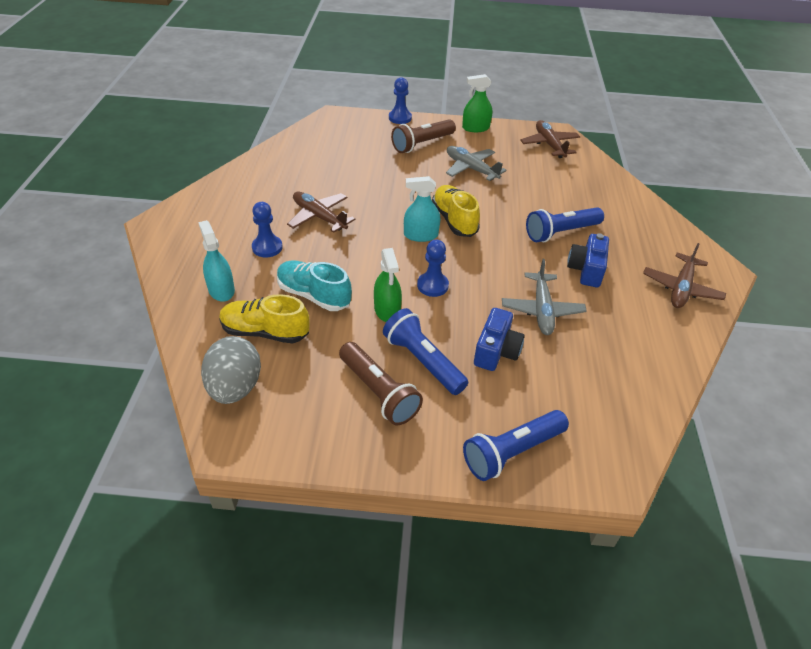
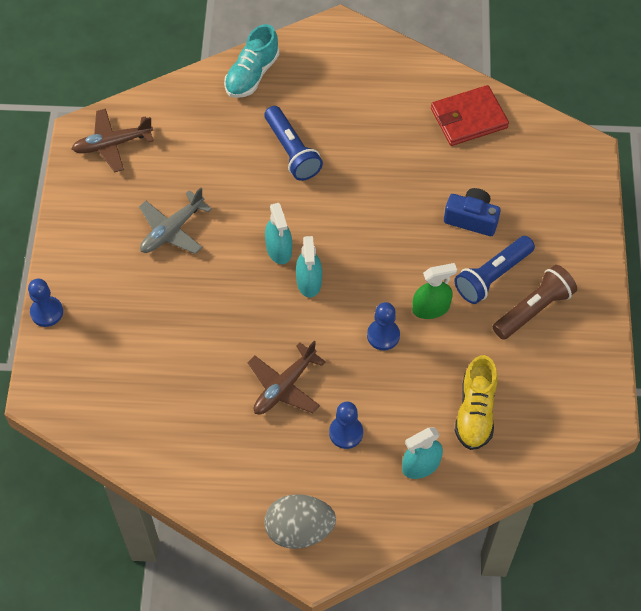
camera: 90 degrees left, 15 degrees up
grey egg [201,336,261,404] -> grey egg moved to [264,494,336,549]
turquoise shoe [277,261,352,311] -> turquoise shoe moved to [224,24,279,98]
brown flashlight [391,119,456,153] -> none
blue pawn [417,240,449,297] -> blue pawn moved to [367,302,400,350]
yellow shoe [432,185,480,237] -> turquoise spray bottle [265,203,292,264]
green spray bottle [462,74,492,132] -> none
blue flashlight [463,410,569,481] -> none
grey plane [502,259,587,335] -> none
blue camera [567,233,609,287] -> none
brown plane [643,243,726,308] -> none
none -> red wallet [431,85,509,146]

